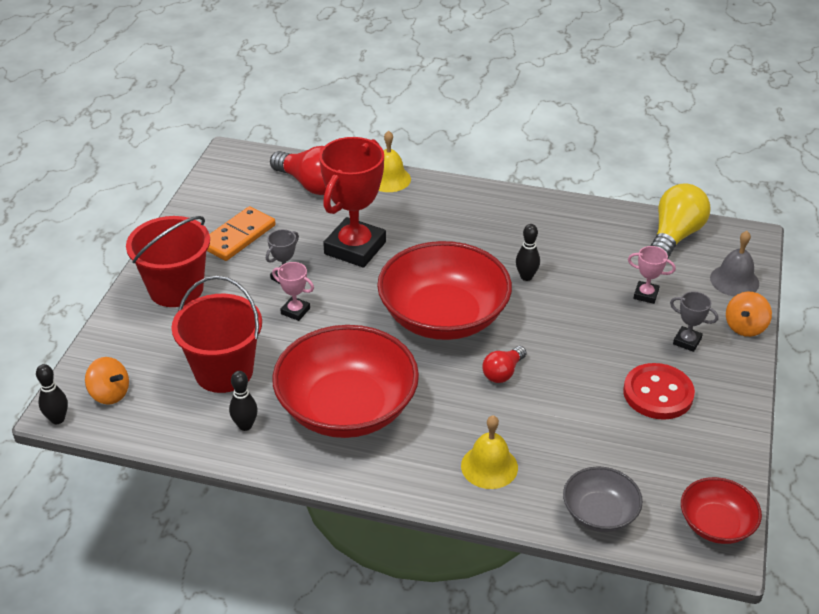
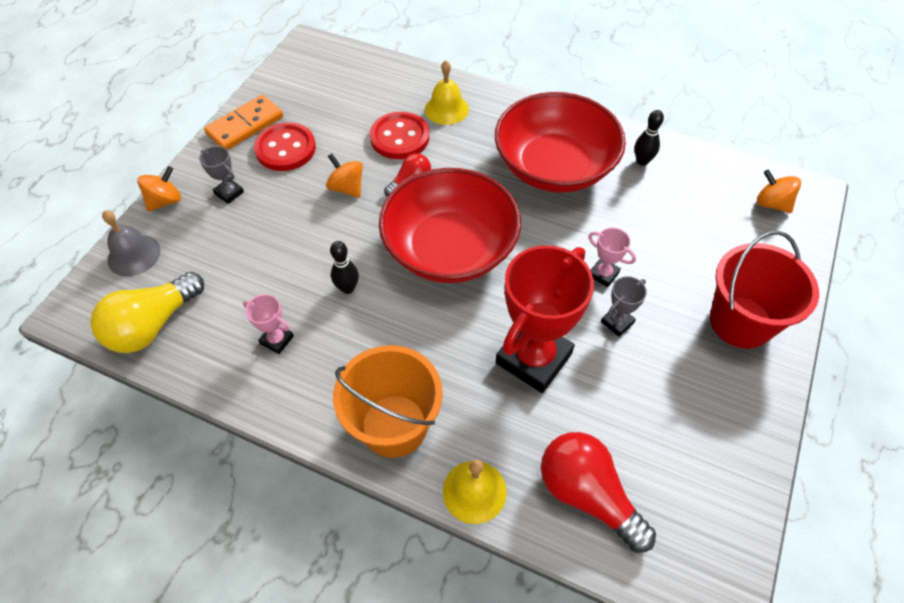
camera: 170 degrees left, 15 degrees up
black bowling pin [36,364,68,424] -> none
red bucket [171,276,262,393] -> none
orange domino [207,206,276,261] -> orange domino moved to [204,95,284,150]
grey bowl [563,466,643,532] -> none
pink trophy [628,246,676,304] -> pink trophy moved to [243,294,294,354]
red bowl [681,477,762,544] -> none
none -> orange spinning top [326,154,363,198]
none -> orange bucket [333,345,443,458]
none -> red button [370,112,429,159]

